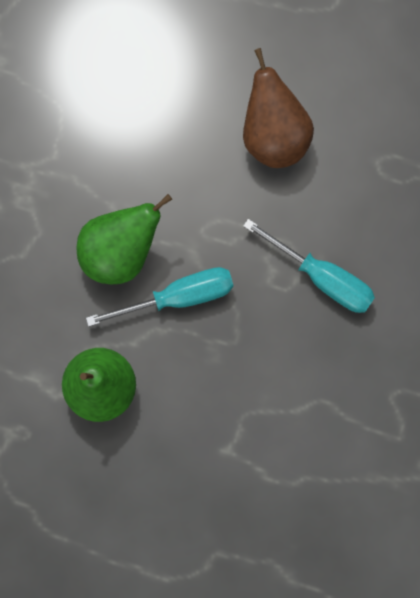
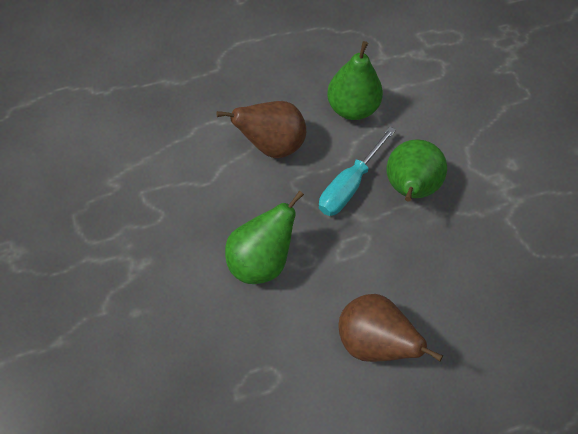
camera: 145 degrees right, 15 degrees down
turquoise screwdriver [243,219,375,313] -> green pear [225,191,304,284]
none -> brown pear [216,101,306,158]

